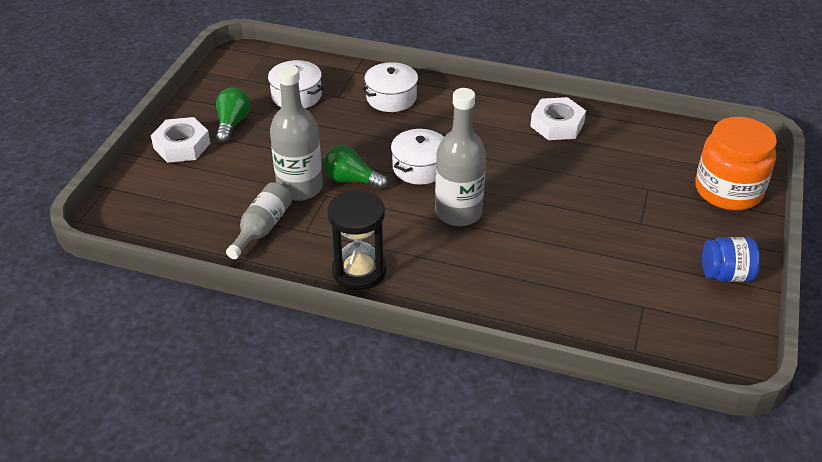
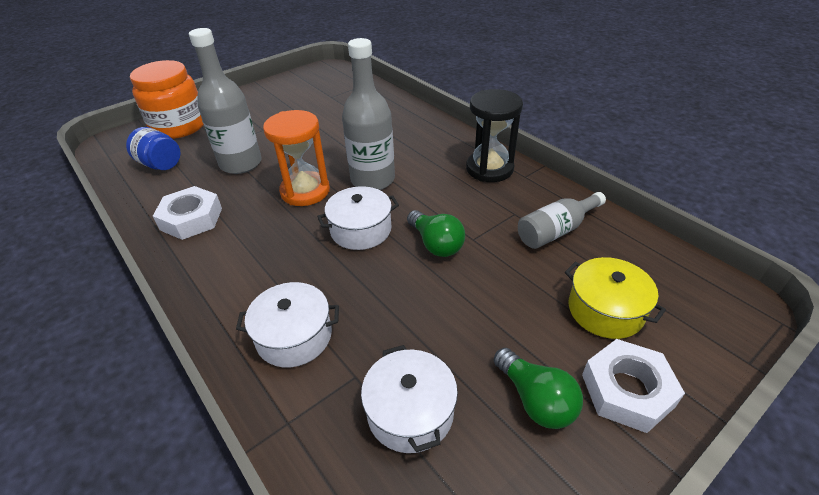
camera: 145 degrees left, 0 degrees up
green light bulb [216,87,250,143] -> green light bulb turned 75 degrees counterclockwise [494,348,583,429]
grey bottle [270,64,323,201] -> grey bottle moved to [189,28,262,174]
blue jar [702,237,760,282] -> blue jar moved to [126,127,181,170]
none -> orange hourglass [263,110,330,206]
none -> yellow pot [565,257,666,339]

